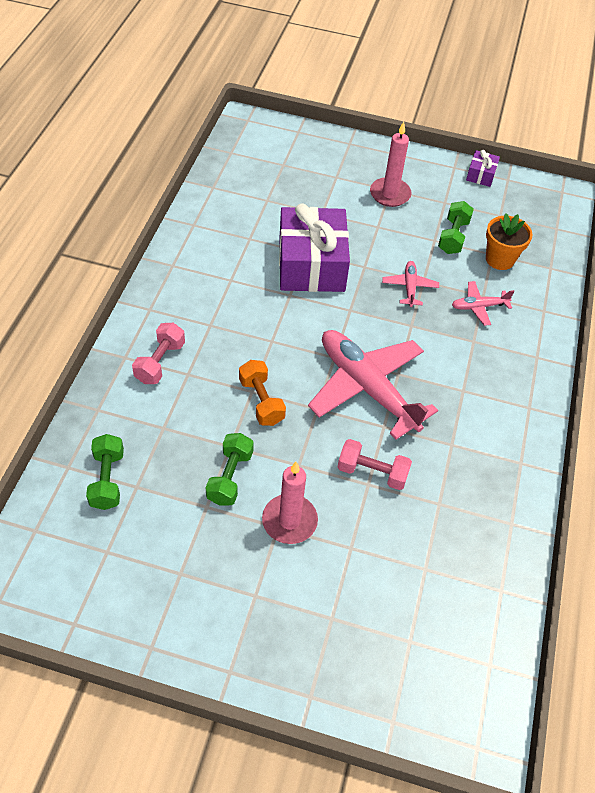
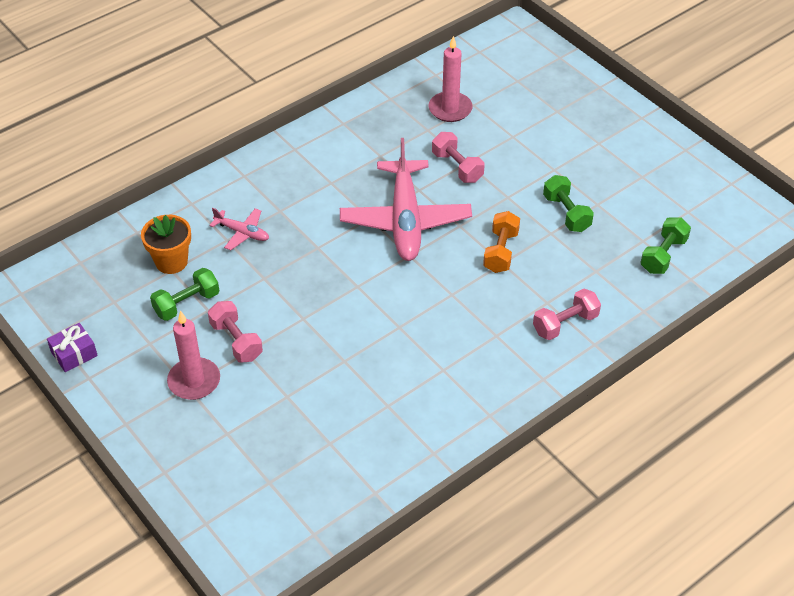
camera: 140 degrees left, 5 degrees down
green dumbbell [206,433,254,505] -> green dumbbell turned 75 degrees counterclockwise [543,175,594,232]
pink candle [262,462,318,544] -> pink candle moved to [429,36,473,122]
purple gift [279,204,350,292] -> none
pink plane [382,261,439,307] -> none
none -> pink dumbbell [208,301,263,363]

